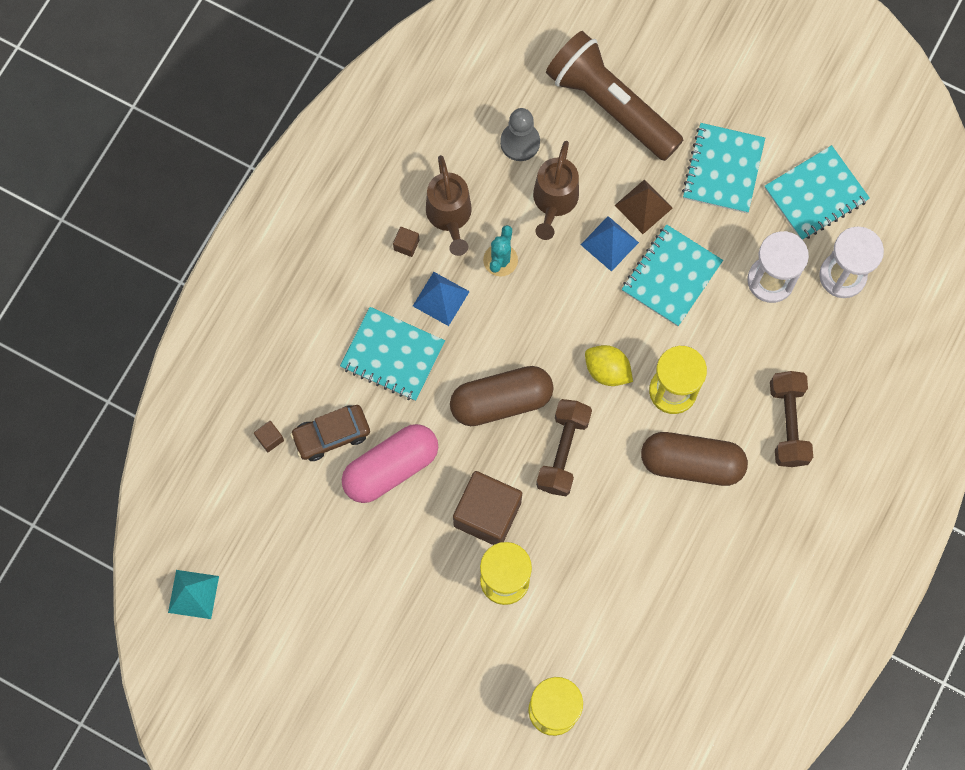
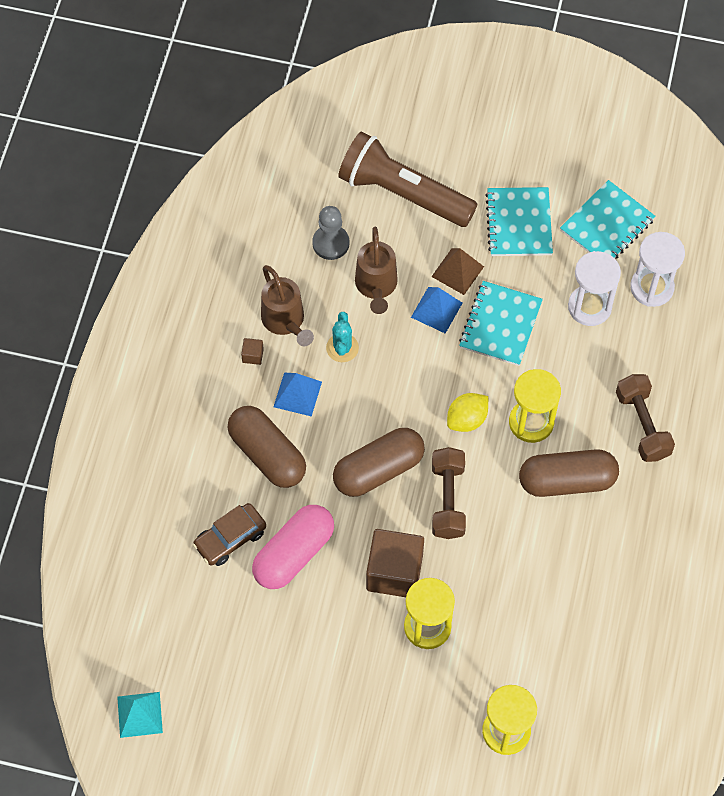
camera: 15 degrees left, 10 degrees down
brown cube [254,421,284,452] -> none
turquoise notebook [340,307,445,401] -> brown capsule [228,406,306,488]
yellow lemon [585,345,633,386] -> yellow lemon turned 60 degrees counterclockwise [447,393,488,432]

